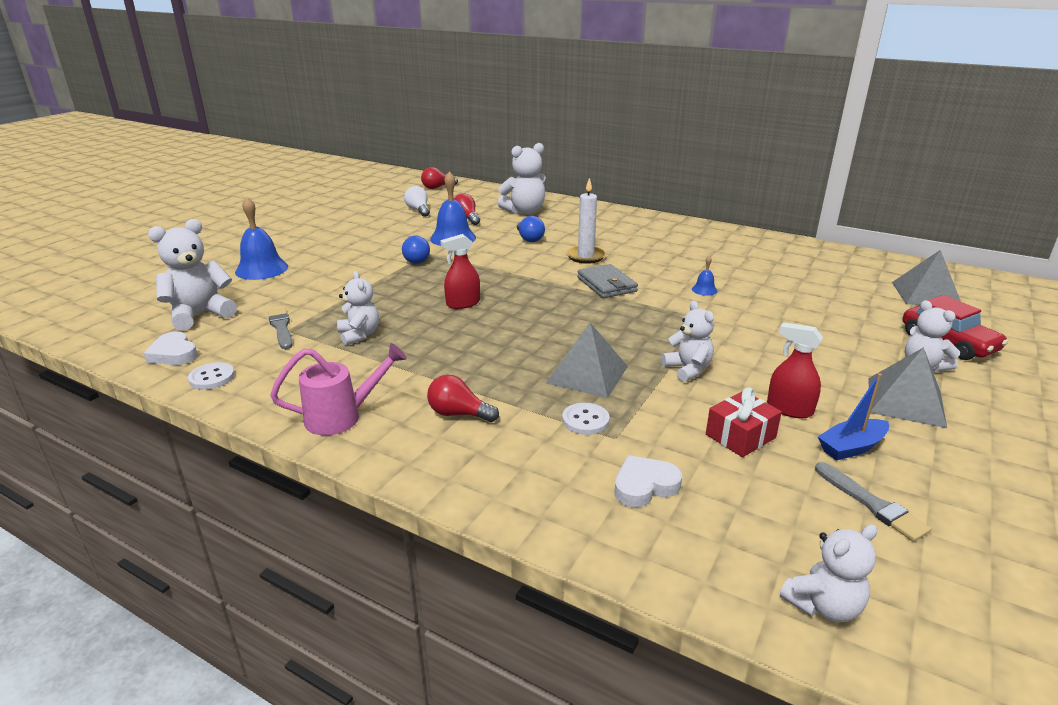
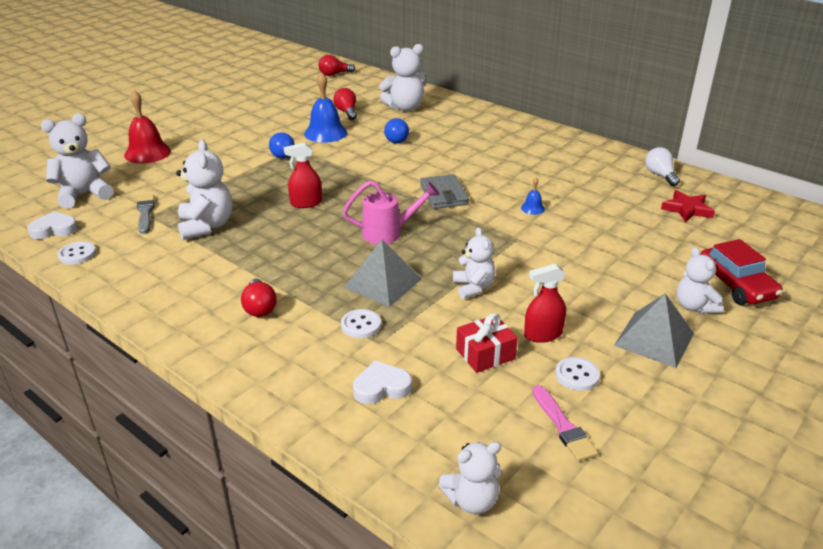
camera: 10 degrees right, 5 degrees up
white heart [144,331,198,365] -> white heart turned 105 degrees clockwise [27,211,78,239]
blue bell [235,197,288,280] -> red bell [124,90,171,163]
pink watering can [270,343,407,435] -> pink watering can moved to [342,181,440,244]
white teddy bear [337,271,379,346] -> white teddy bear [176,140,233,240], size x1.55
white light bulb [404,186,430,217] -> white light bulb moved to [645,147,680,186]
red light bulb [427,375,499,422] -> red light bulb turned 135 degrees counterclockwise [241,279,277,317]
white candle [566,178,606,264] -> none
red spray bottle [767,323,823,418] -> red spray bottle turned 60 degrees counterclockwise [524,264,566,343]
grey brush [815,462,931,542] -> pink brush [532,385,598,461]
blue boat [818,373,889,461] -> white button [555,357,600,391]
grey pyramid [892,250,961,305] -> none
none -> red star [661,190,715,223]

